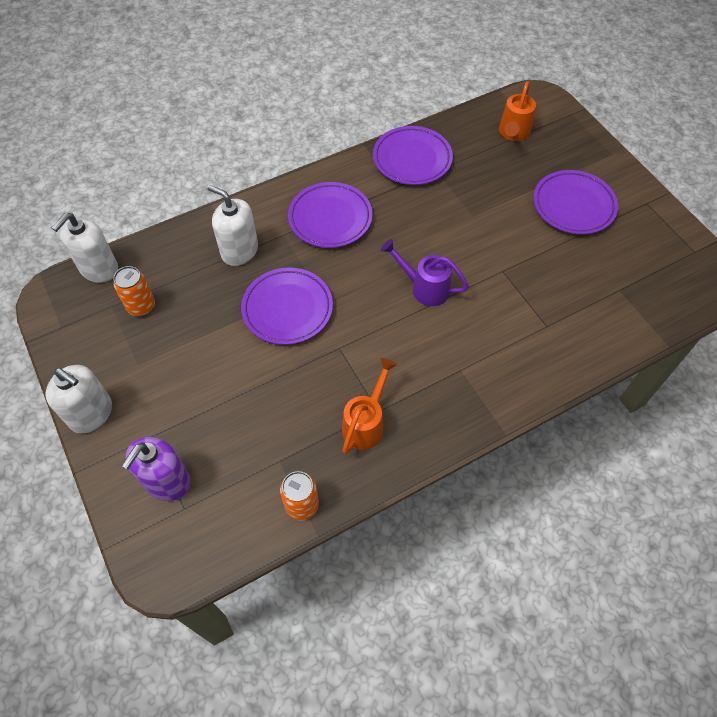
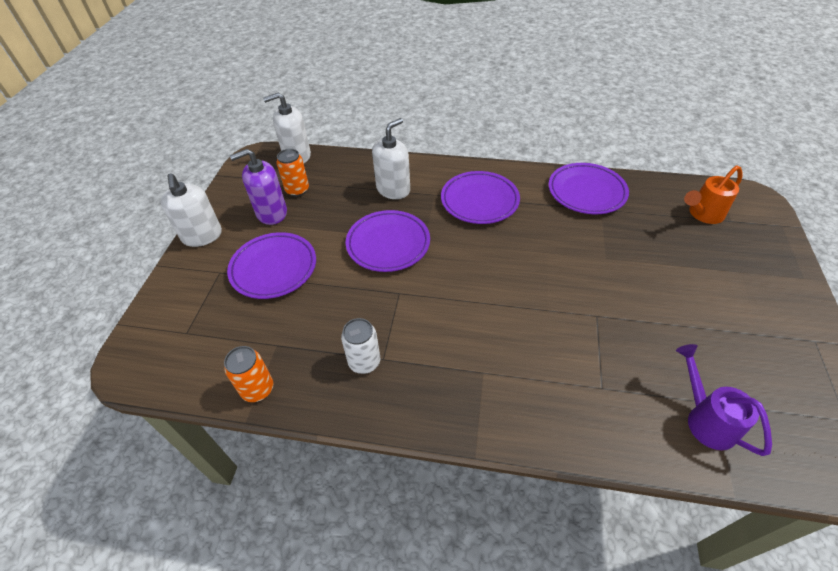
camera: 40 degrees right, 10 degrees down
purple soap dispenser [122,437,191,501] -> purple soap dispenser moved to [230,149,287,225]
white soap dispenser [208,185,258,266] -> white soap dispenser turned 60 degrees clockwise [372,118,410,199]
orange watering can [342,358,397,454] -> white can [341,318,380,374]
purple watering can [381,239,469,306] -> purple watering can moved to [676,344,772,456]
purple plate [533,170,618,235] -> purple plate moved to [227,232,316,299]

